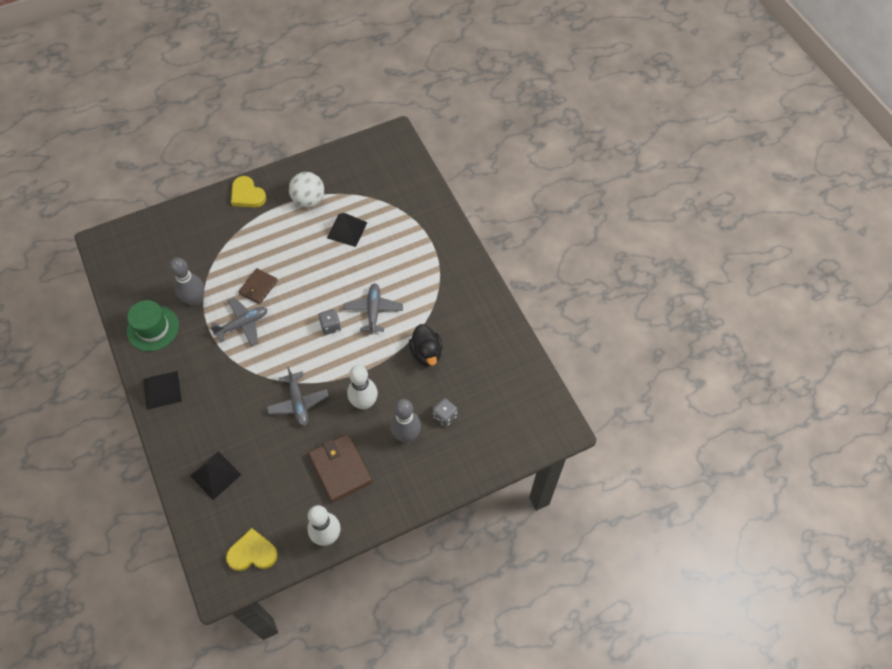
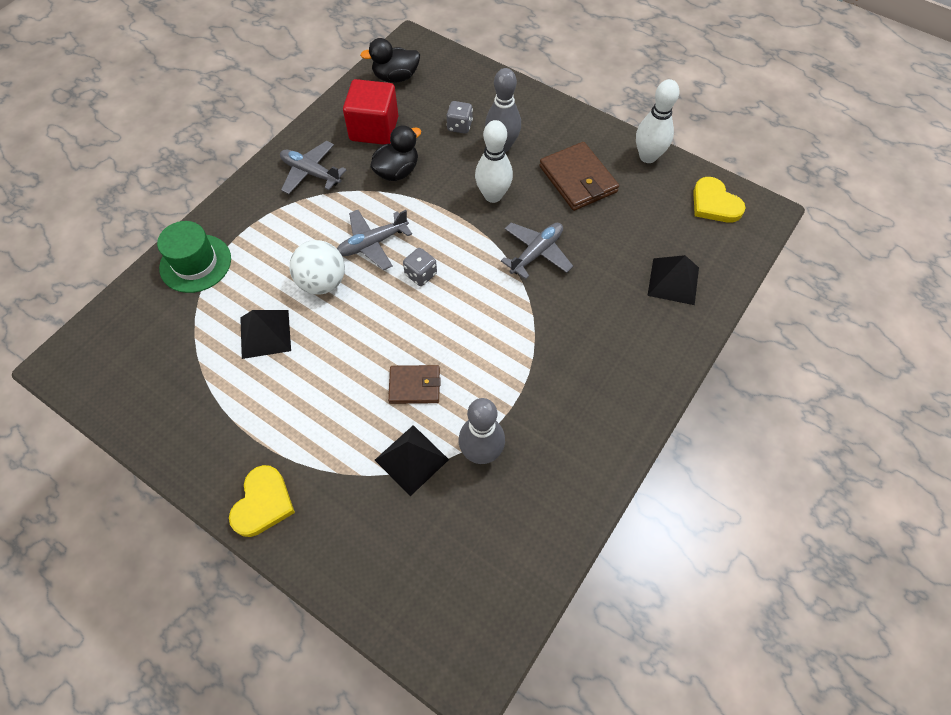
camera: 120 degrees left, 0 degrees up
green hat [127,300,179,351] -> green hat moved to [157,221,231,293]
black pyramid [143,371,182,410] -> black pyramid moved to [375,425,449,496]
grey plane [210,297,267,346] -> grey plane moved to [280,141,346,194]
white ball [289,172,324,208] -> white ball moved to [290,240,345,295]
brown wallet [308,433,372,503] -> brown wallet turned 60 degrees counterclockwise [539,142,619,211]
none -> red cube [343,79,398,145]
none -> black duck [360,38,420,83]

